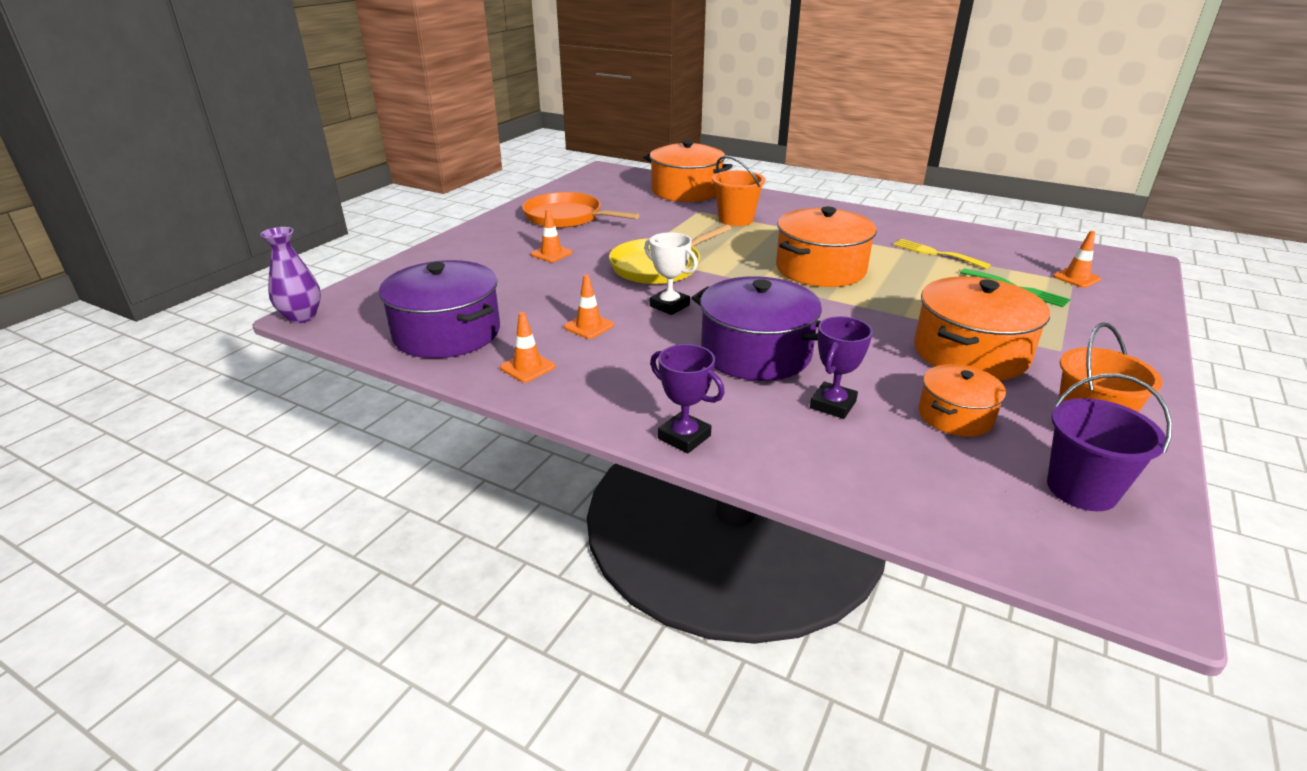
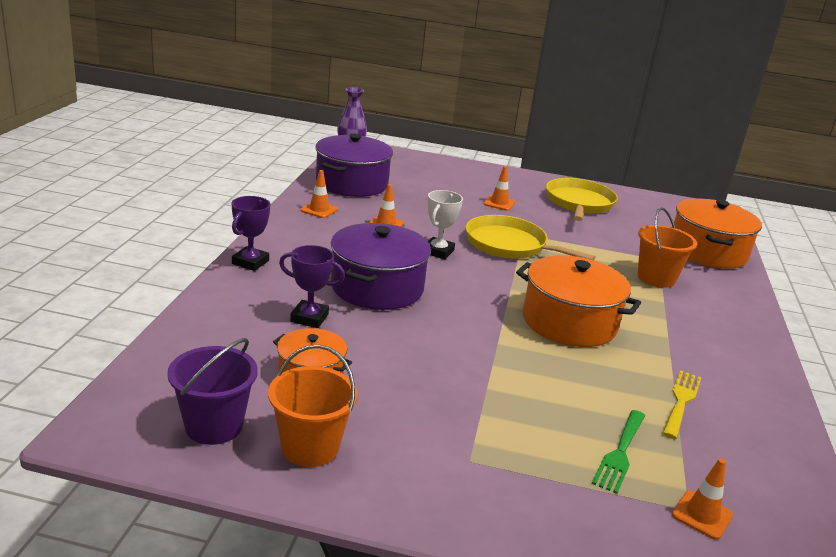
camera: 70 degrees right, 5 degrees down
orange pan [522,192,640,228] -> yellow pan [546,178,618,221]
orange pot [914,276,1050,381] -> none

